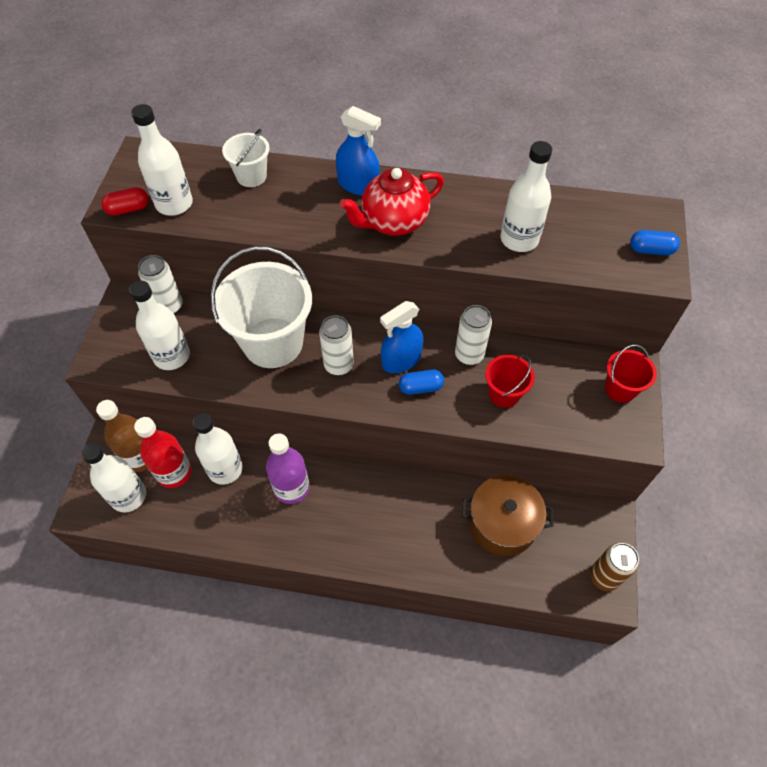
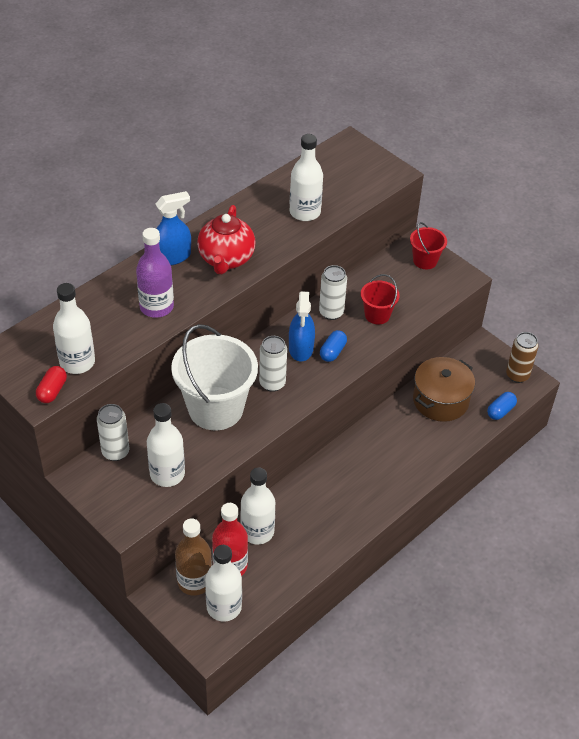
camera: 55 degrees left, 10 degrees down
white bucket [222,129,270,187] -> none
purple bottle [266,433,310,504] -> purple bottle moved to [136,228,174,318]
blue capsule [630,230,680,255] -> blue capsule moved to [487,392,517,420]

